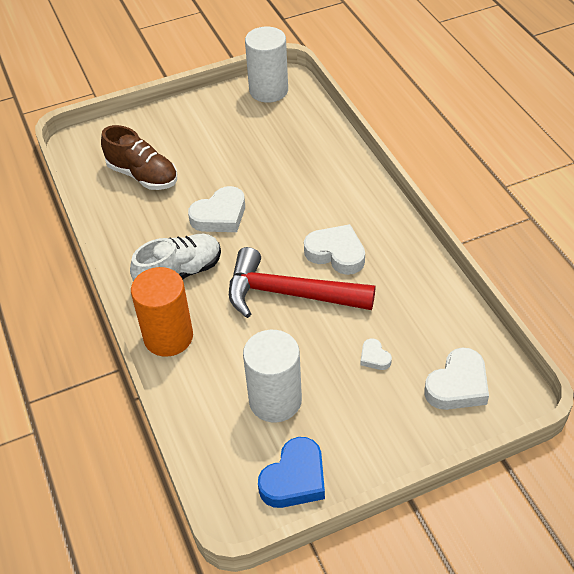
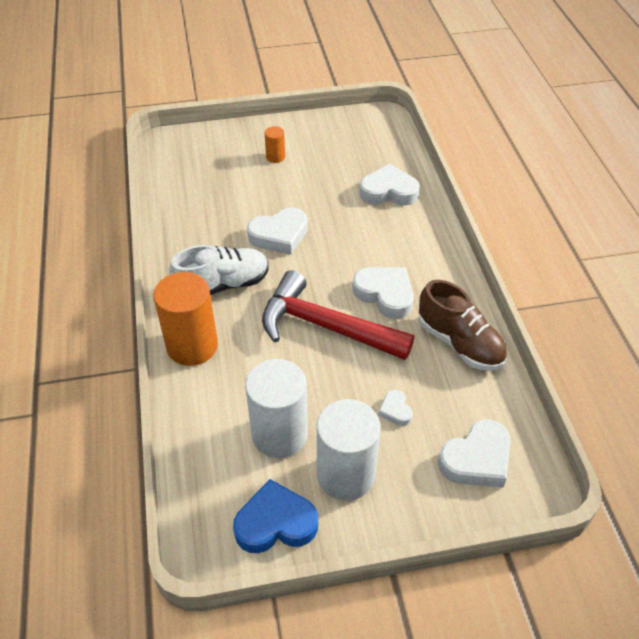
camera: 10 degrees right, 0 degrees up
brown shoe [101,125,177,190] -> brown shoe moved to [419,280,507,370]
white cylinder [245,27,288,103] -> white cylinder moved to [317,399,381,501]
blue heart [258,437,325,508] -> blue heart turned 150 degrees counterclockwise [233,479,318,553]
none -> orange cylinder [265,126,285,163]
none -> white heart [359,164,420,206]

